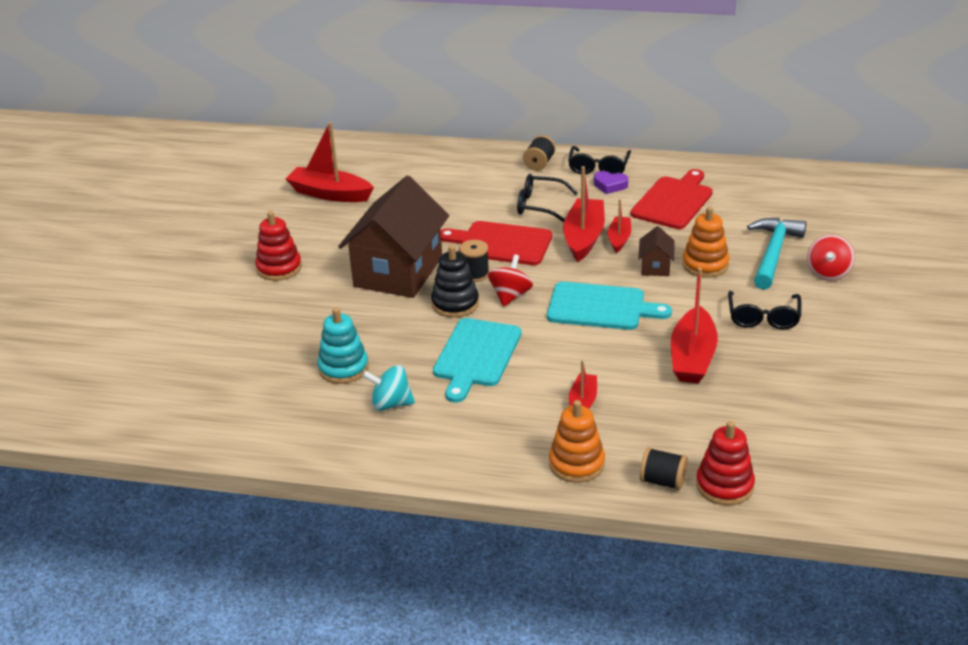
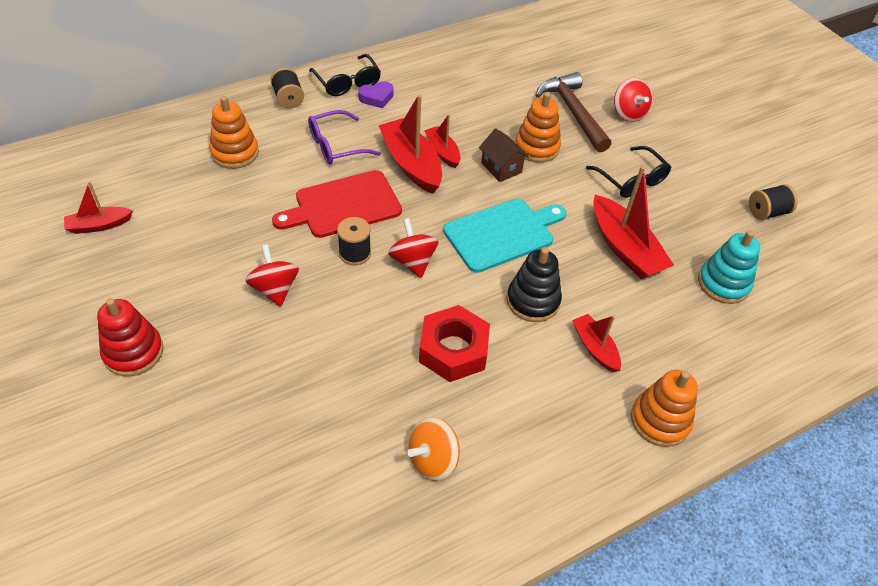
camera: 45 degrees left, 15 degrees up
red boat [285,122,374,202] -> red boat [64,182,133,234], size x0.57
turquoise stacking toy [317,308,369,384] -> turquoise stacking toy moved to [698,230,760,304]
brown house [338,176,449,298] -> red spinning top [245,244,299,307]
turquoise spinning top [363,365,415,411] -> orange spinning top [408,417,460,481]
black stacking toy [431,245,479,318] -> black stacking toy moved to [507,247,562,322]
turquoise cutting board [433,318,522,403] -> red nut [419,305,490,382]
black glasses [517,174,578,222] -> purple glasses [308,110,381,164]
red cutting board [631,169,713,229] -> none
black spool [640,447,688,490] -> black spool moved to [749,184,798,220]
red stacking toy [696,421,755,506] -> none
turquoise hammer [747,218,807,290] -> brown hammer [536,72,611,152]
none -> orange stacking toy [209,96,259,169]

